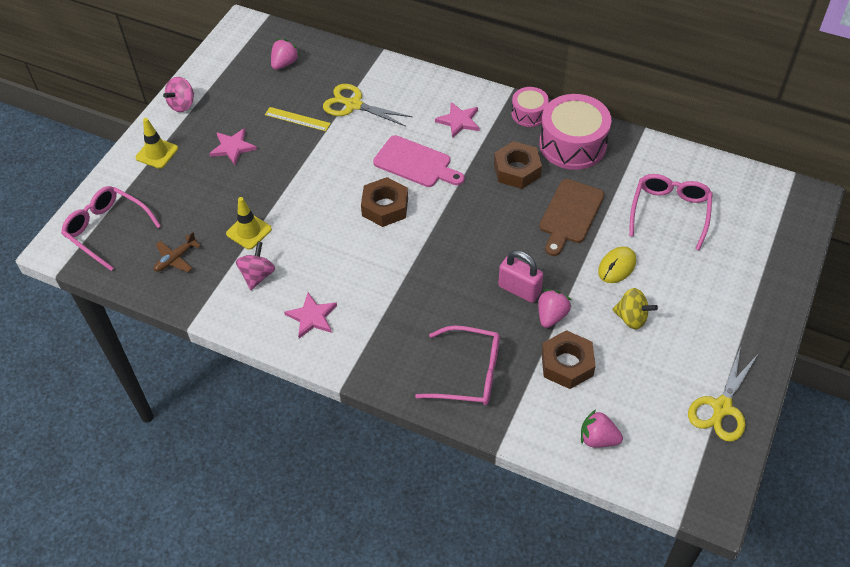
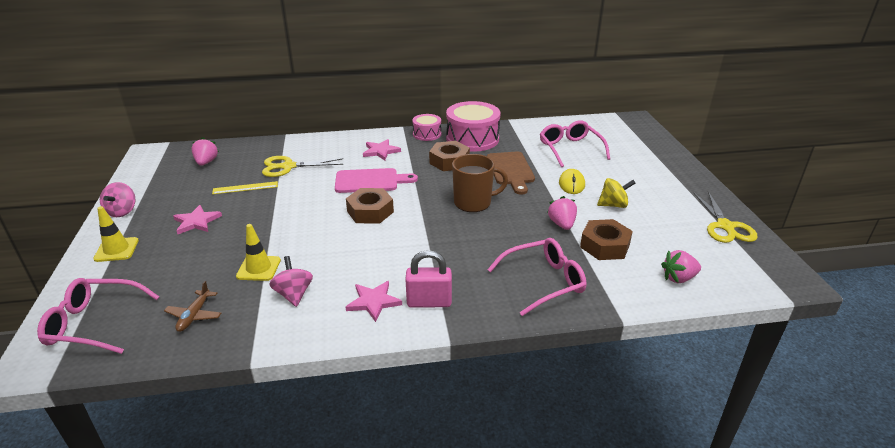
camera: 35 degrees left, 20 degrees down
pink padlock [498,250,543,303] -> pink padlock moved to [406,250,452,308]
none -> brown mug [452,154,508,212]

